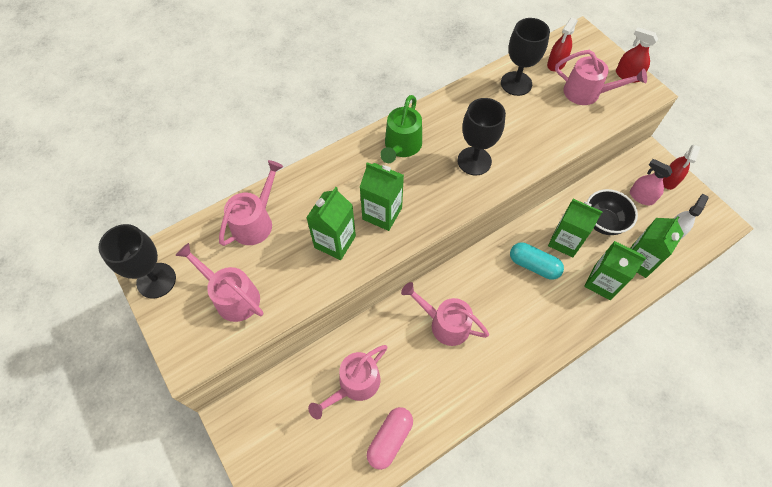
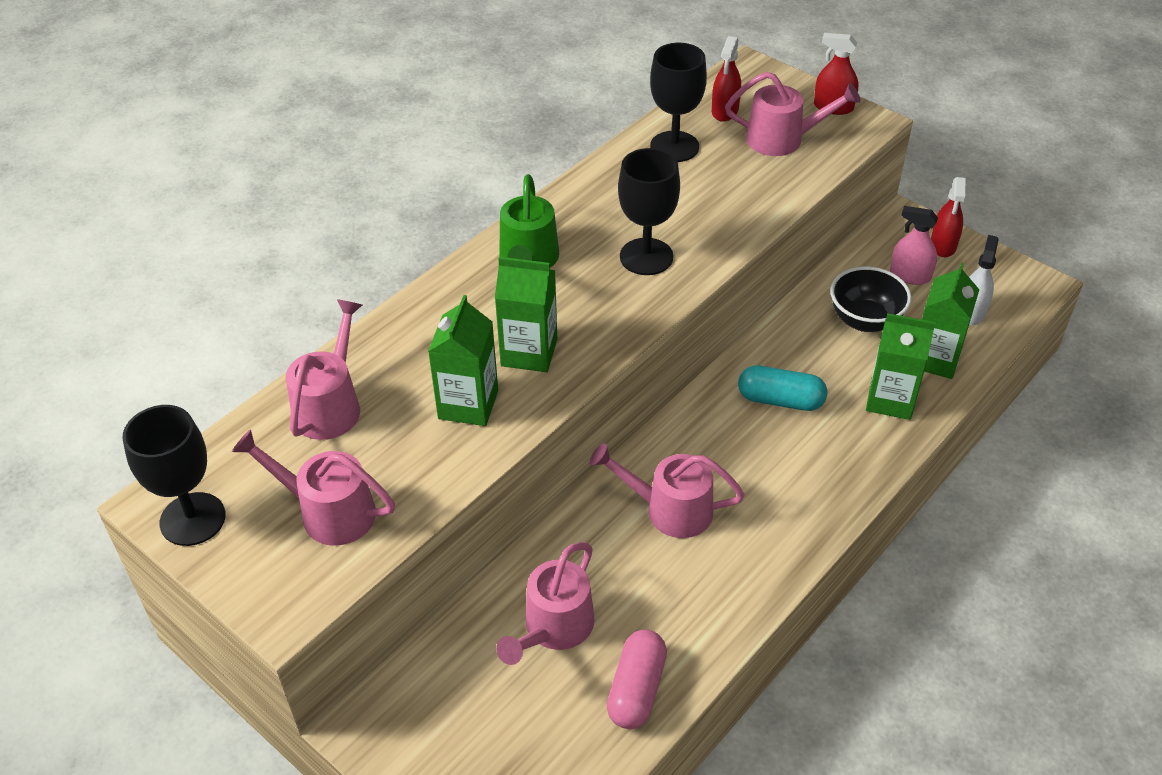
camera: 15 degrees left, 15 degrees down
green carton [548,199,602,257] -> none

